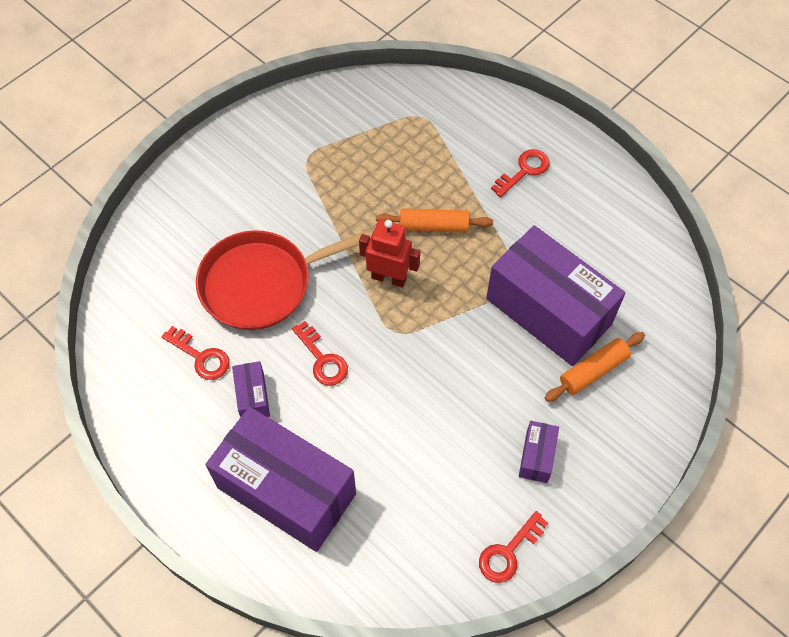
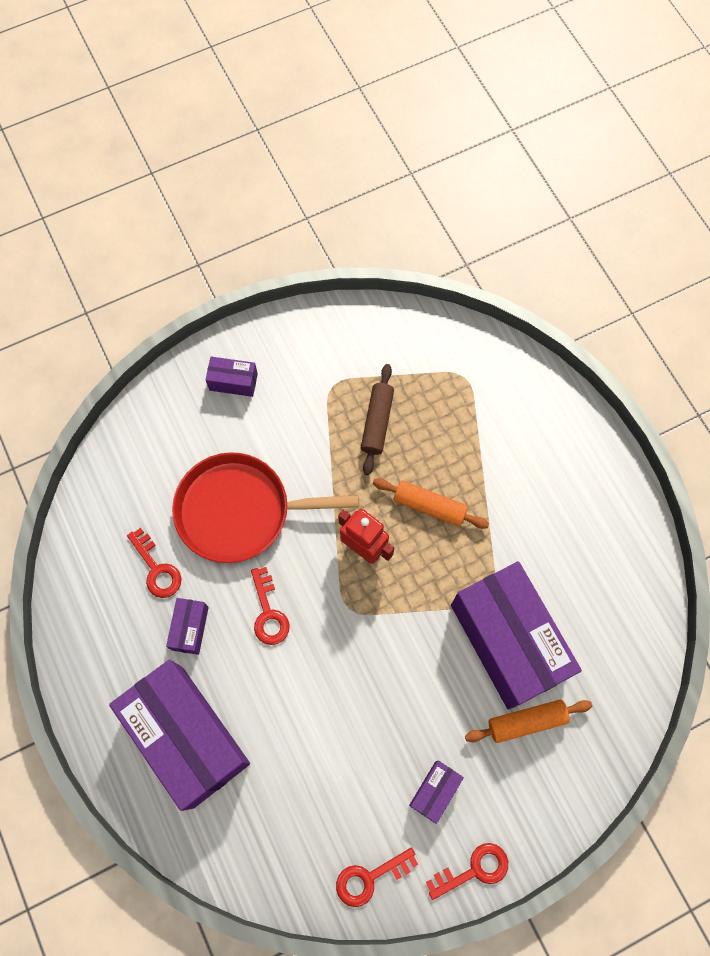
camera: 20 degrees right, 10 degrees up
red key [491,149,550,198] -> red key moved to [426,843,508,900]
none -> purple box [206,357,258,397]
none -> brown rolling pin [361,364,394,475]

